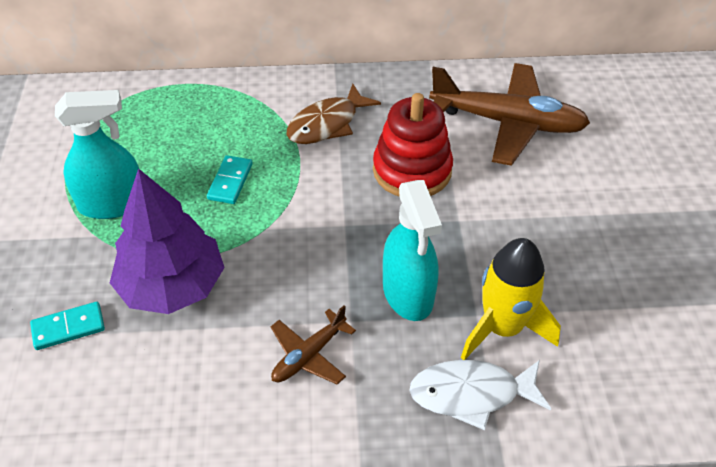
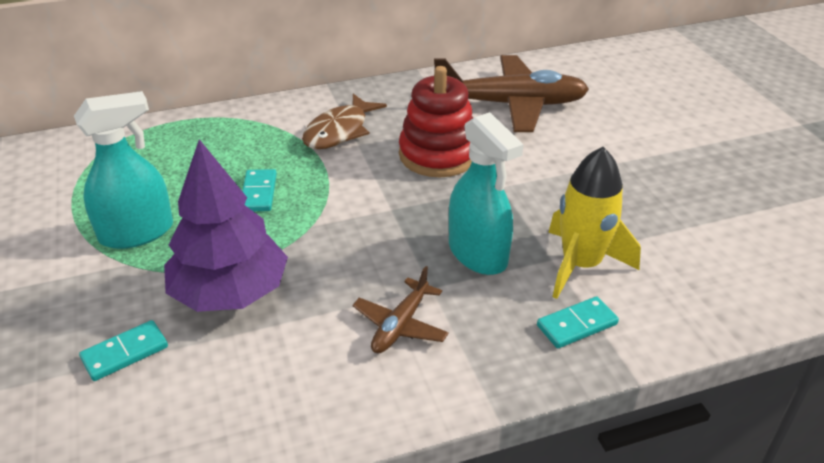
camera: 15 degrees left, 10 degrees down
white fish [409,360,551,430] -> turquoise domino [537,296,619,348]

